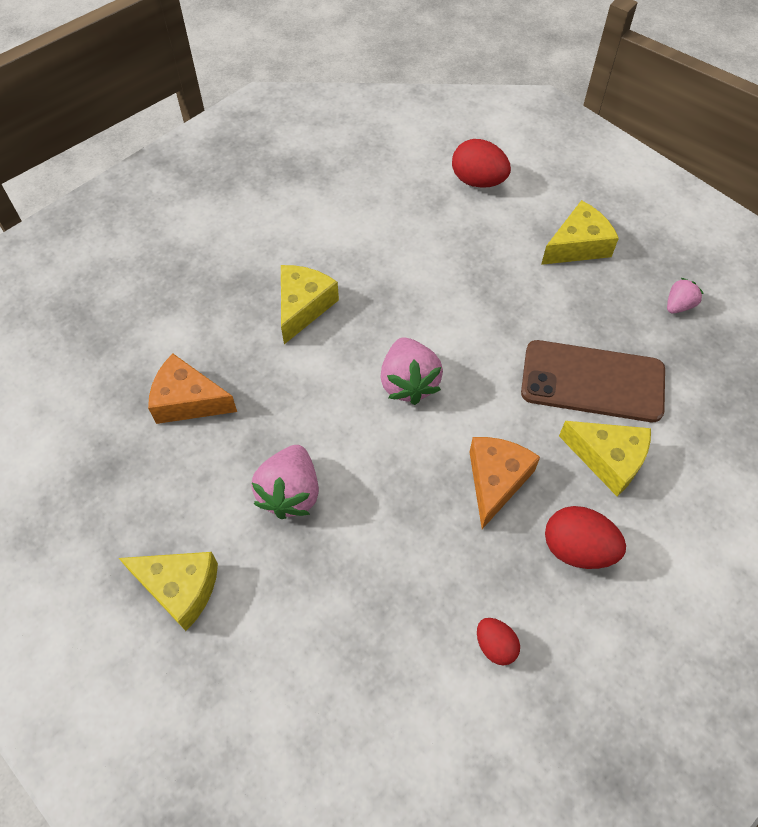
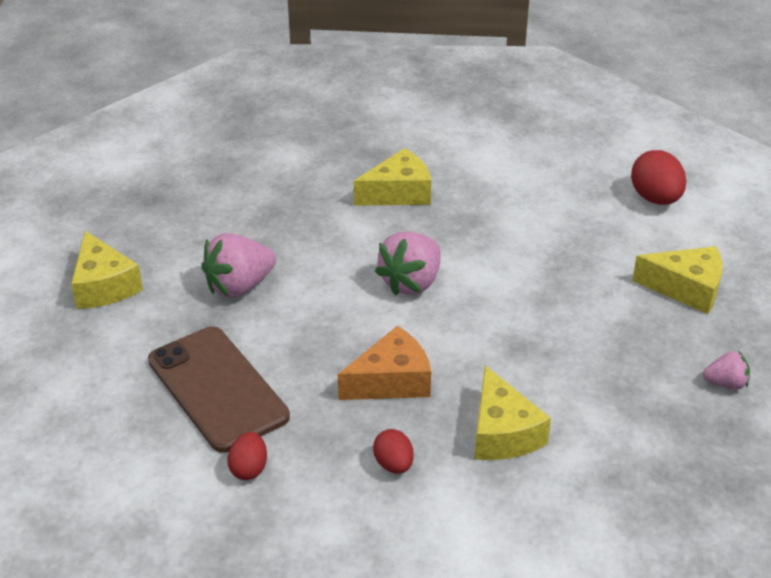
camera: 45 degrees right, 20 degrees down
orange cheese [148,353,237,424] -> none
brown phone [521,340,665,422] -> brown phone moved to [148,326,290,453]
red egg [545,506,626,569] -> red egg [373,429,414,474], size x0.60

